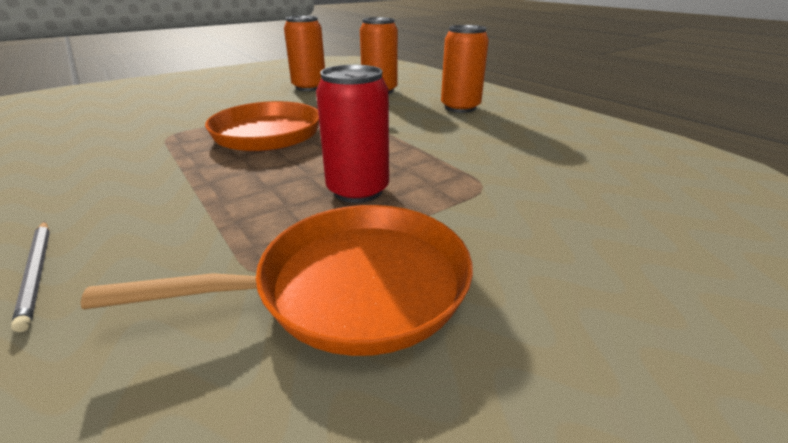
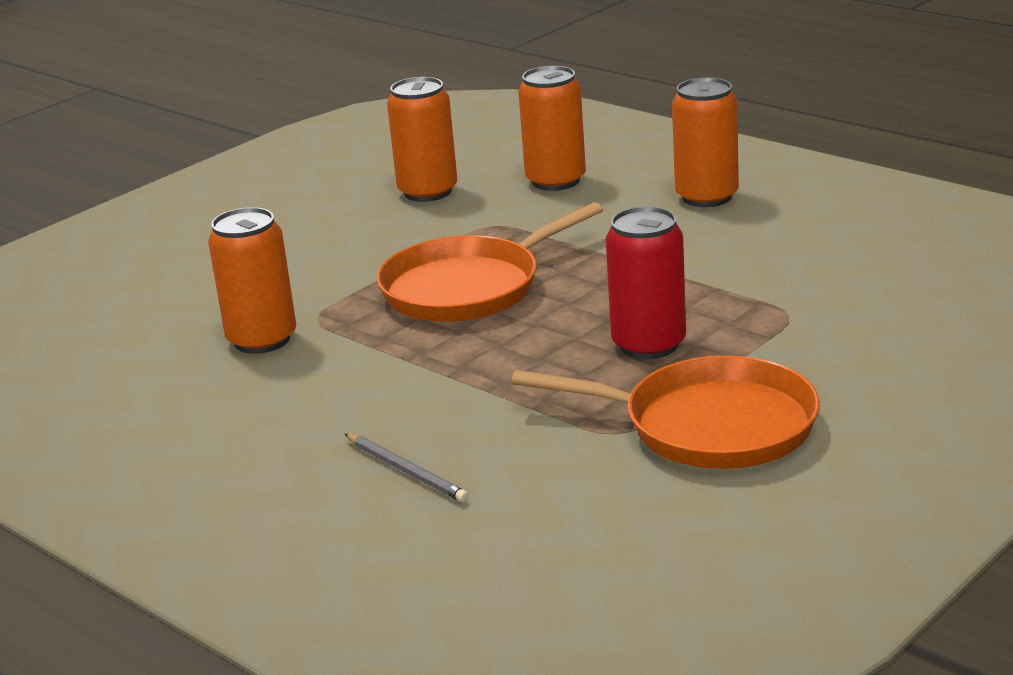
camera: 10 degrees left, 5 degrees down
orange pan [81,205,473,356] -> orange pan turned 45 degrees clockwise [511,356,820,469]
none -> orange can [208,207,296,354]

